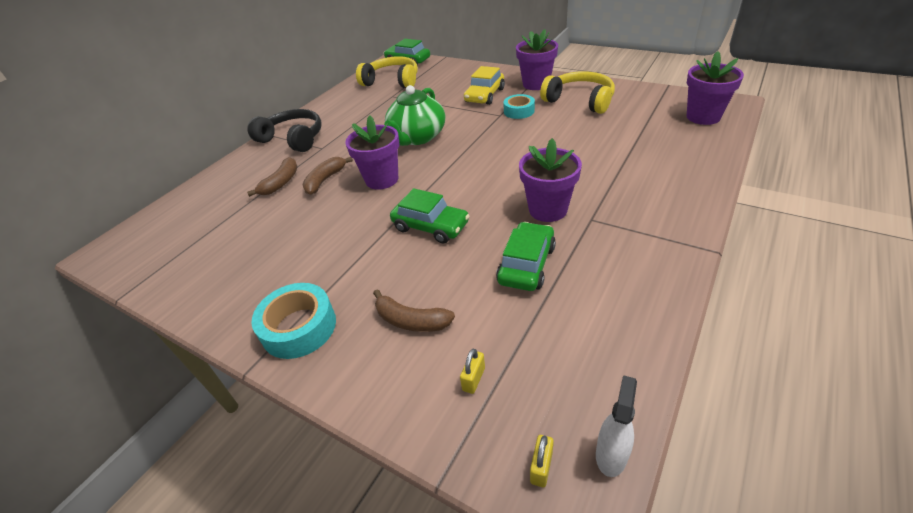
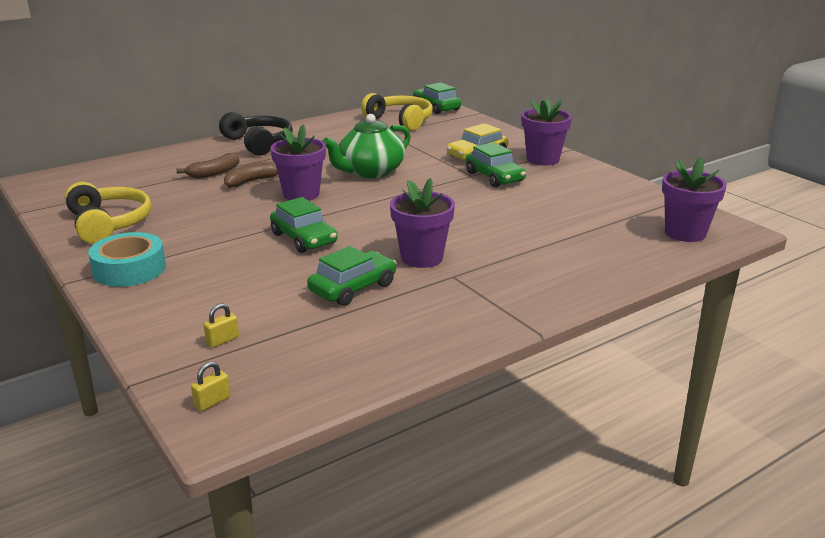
camera: 20 degrees right, 15 degrees down
brown banana [373,289,455,332] -> none
turquoise tape [503,94,535,119] -> green car [466,142,526,187]
yellow headphones [540,71,615,114] -> yellow headphones moved to [65,182,151,244]
white spray bottle [596,375,637,477] -> none

